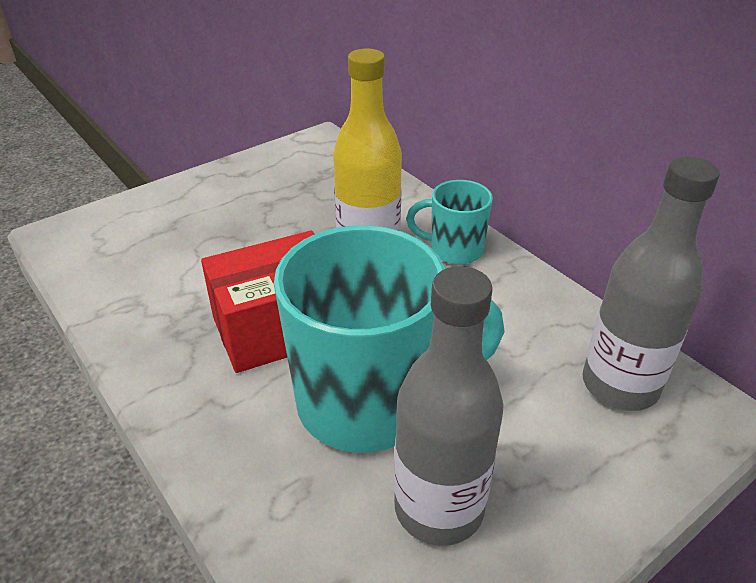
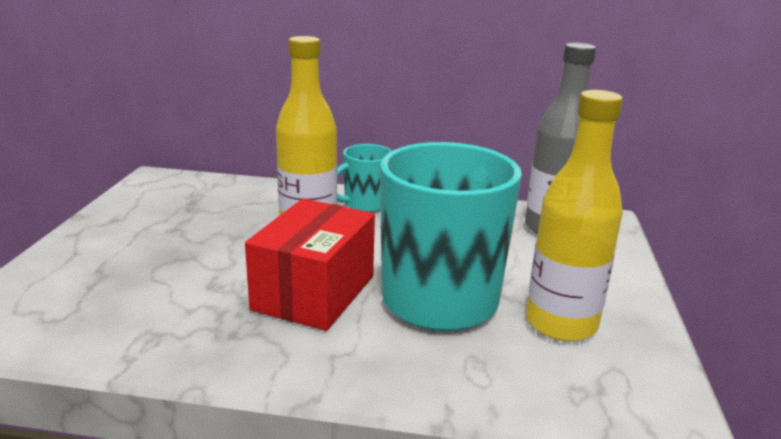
camera: 45 degrees left, 15 degrees down
grey bottle [394,266,503,546] -> yellow bottle [526,90,623,341]

